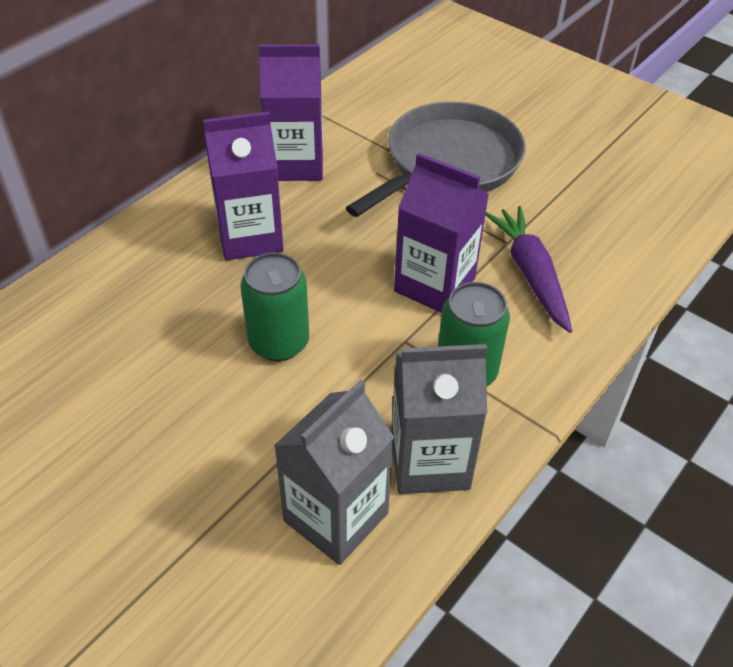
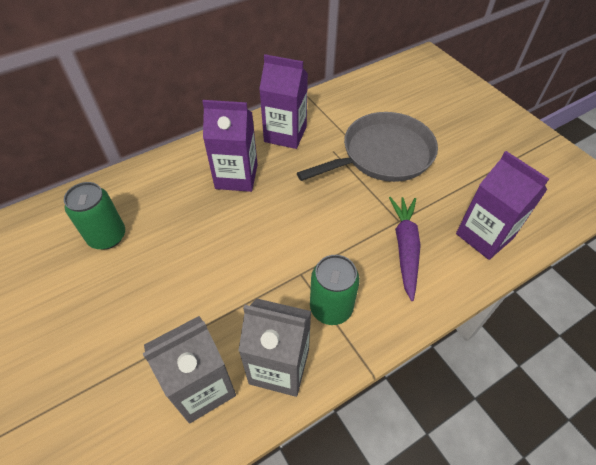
camera: 20 degrees right, 5 degrees up
green can [240,253,309,361] -> green can moved to [64,182,125,249]
purple carton [394,153,489,313] -> purple carton moved to [456,151,549,260]

